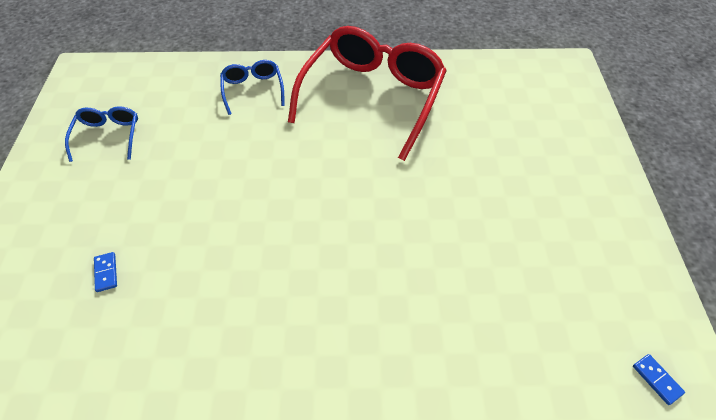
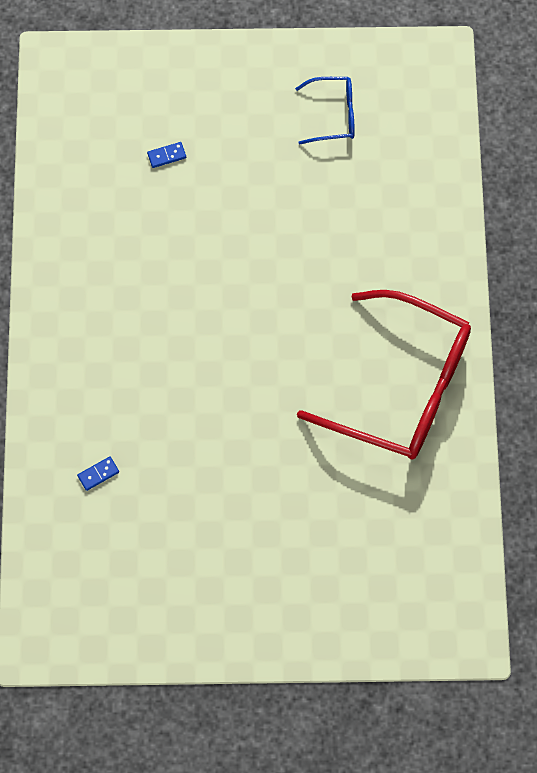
camera: 90 degrees right, 15 degrees up
blue glasses [220,60,285,115] -> none
blue domino [633,354,685,405] -> blue domino moved to [77,457,119,491]

